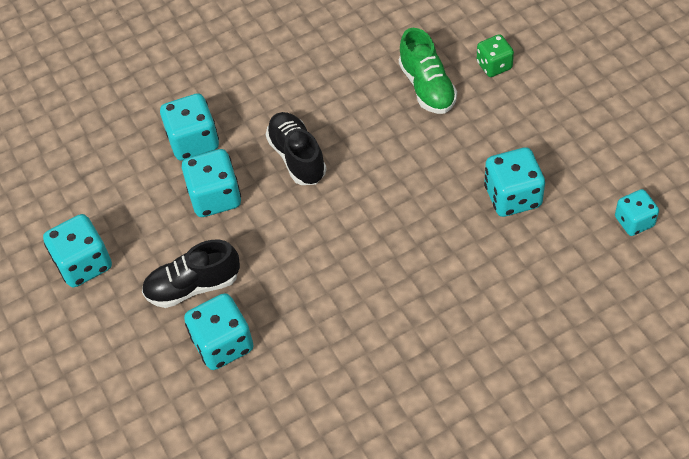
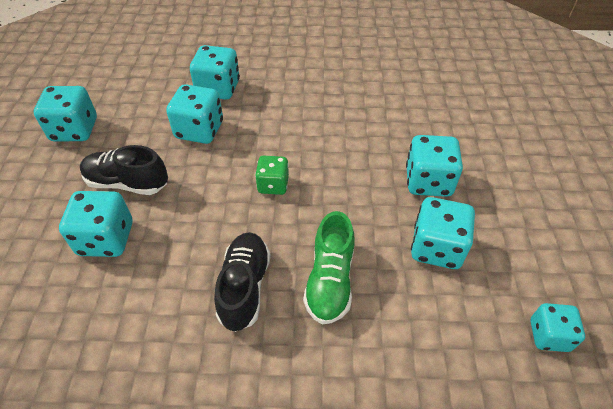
camera: 25 degrees right, 5 degrees down
black shoe [266,112,326,185] -> black shoe moved to [214,232,271,332]
green shoe [399,28,457,114] -> green shoe moved to [303,211,355,325]
green dice [477,34,514,77] -> green dice moved to [255,155,289,195]
none -> turquoise dice [406,135,463,197]

